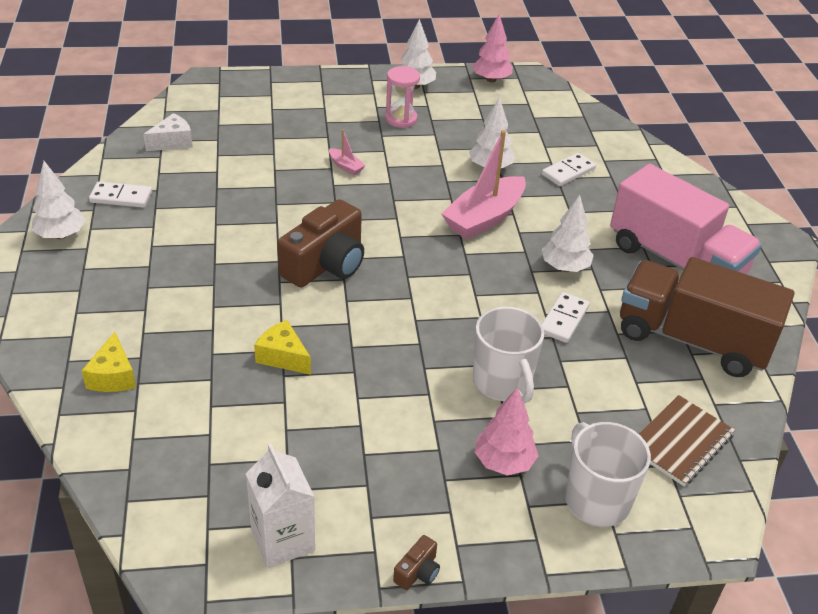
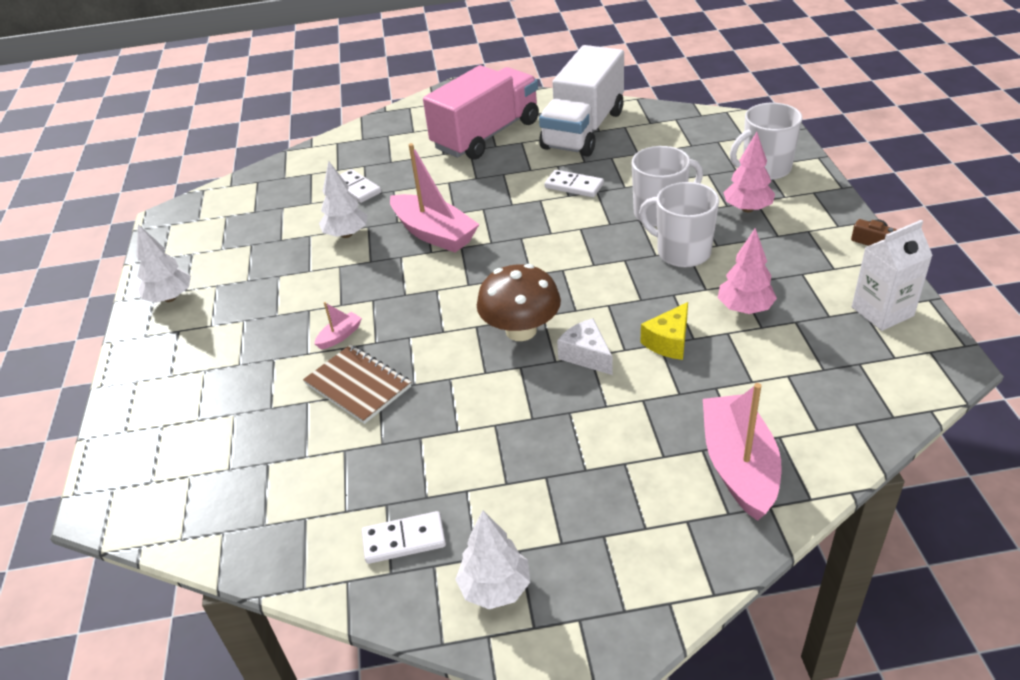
camera: 85 degrees left, 0 degrees up
yellow cheese [82,332,136,392] -> pink boat [703,383,782,521]
white domino [89,182,152,208] -> white domino turned 75 degrees clockwise [362,511,446,564]
white cheese [143,113,193,151] -> white cheese moved to [557,318,612,375]
brown camera [277,199,364,287] -> brown mushroom [477,264,561,341]
pink hourglass [385,66,420,128] -> none
pink tree [472,14,513,82] -> pink tree moved to [718,228,777,314]
white tree [542,195,594,272] -> none
brown truck [620,257,795,377] -> white truck [539,45,624,157]
brown notebook [639,395,735,486] -> brown notebook moved to [303,344,411,424]
none -> white mug [639,182,719,267]

